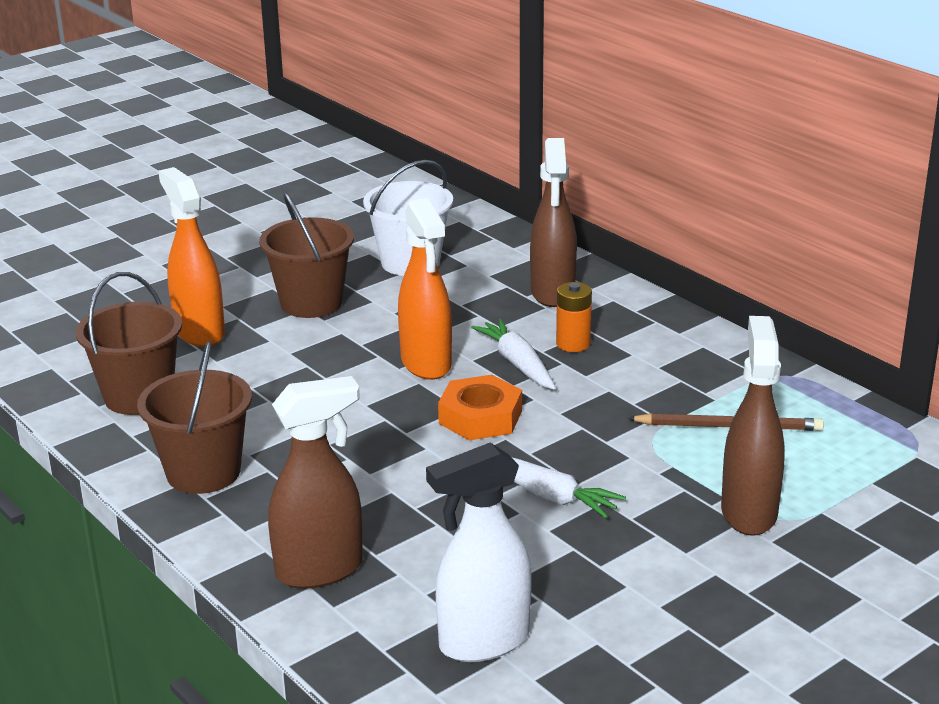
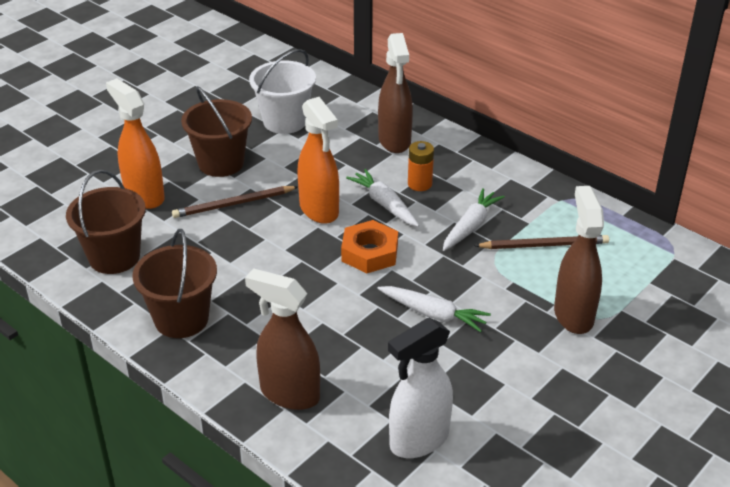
camera: 10 degrees left, 10 degrees up
brown spray bottle [268,376,363,589] -> brown spray bottle turned 120 degrees counterclockwise [245,268,320,410]
none -> brown pencil [172,186,298,218]
none -> white carrot [443,188,505,251]

